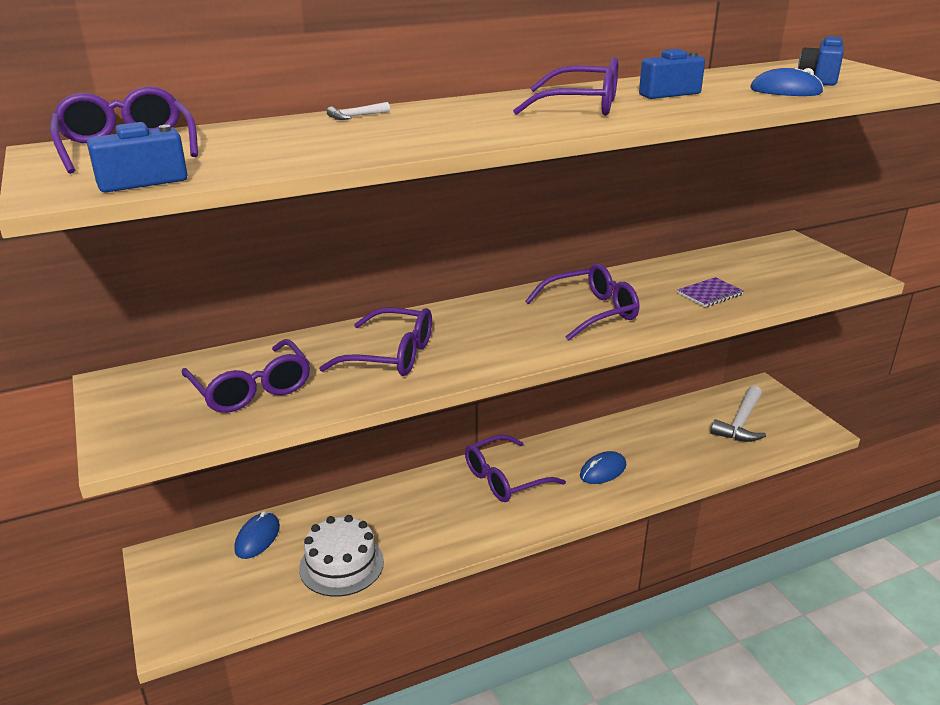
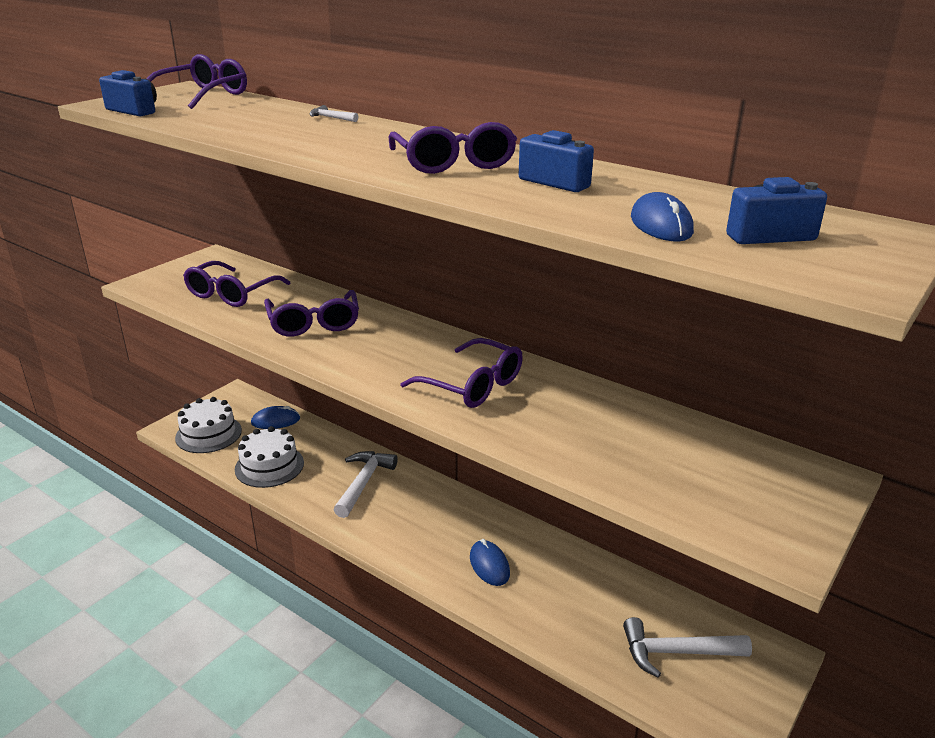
camera: 60 degrees right, 0 degrees up
purple glasses [465,435,566,502] -> none
blue mouse [580,451,626,484] -> blue mouse turned 45 degrees clockwise [470,539,510,586]
purple notebook [678,277,744,307] -> none
none -> white cake [175,397,242,453]
none -> white hammer [334,451,398,518]

